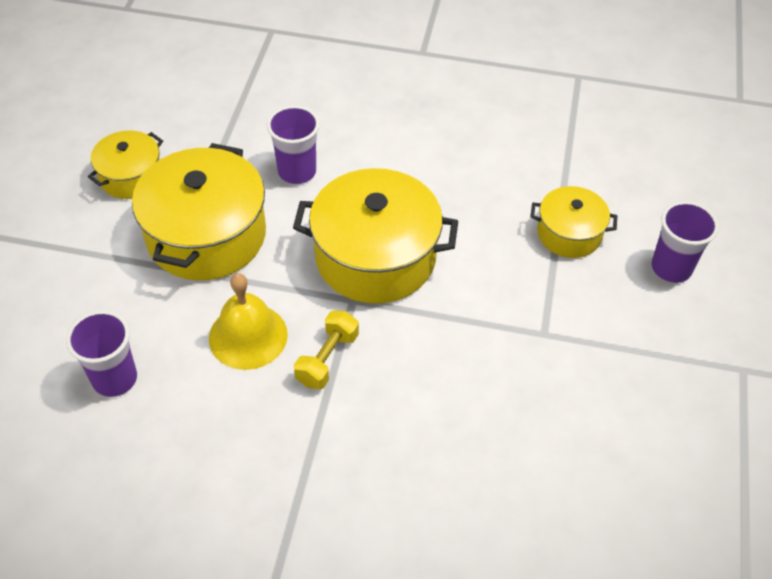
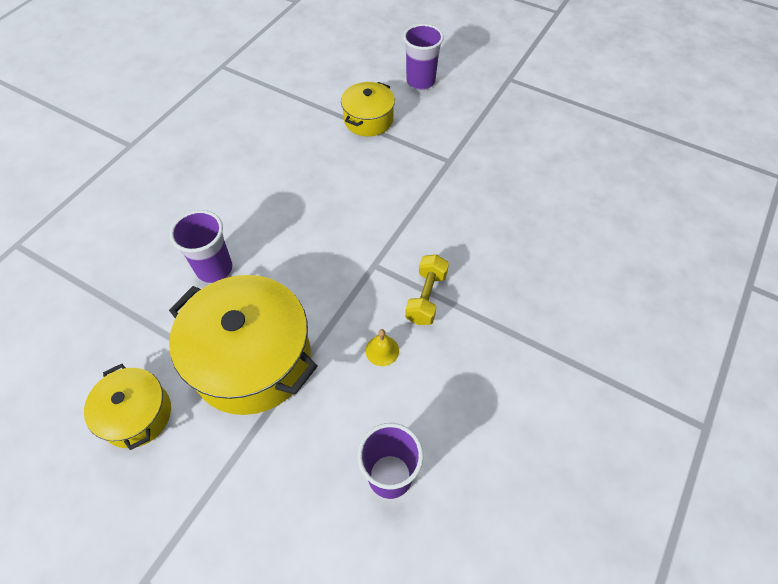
camera: 70 degrees left, 5 degrees up
yellow bell [209,273,288,370] -> yellow bell [365,329,399,366], size x0.47
yellow pot [293,168,458,304] -> none
yellow dumbbell [294,310,359,389] -> yellow dumbbell turned 60 degrees clockwise [405,254,449,325]

